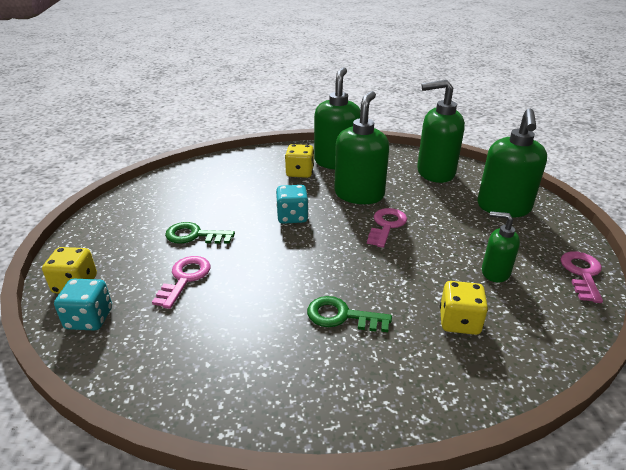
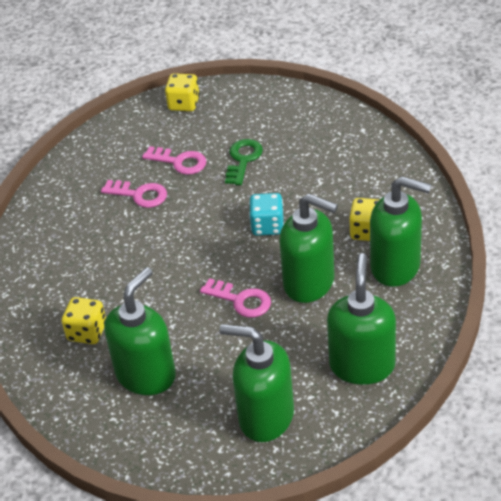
camera: 100 degrees right, 10 degrees up
turquoise dice [54,279,112,331] -> none
green key [307,296,392,332] -> none
green soap dispenser [482,211,520,282] -> green soap dispenser [104,267,176,395], size x1.79
pink key [561,251,603,303] -> pink key moved to [101,180,167,208]

